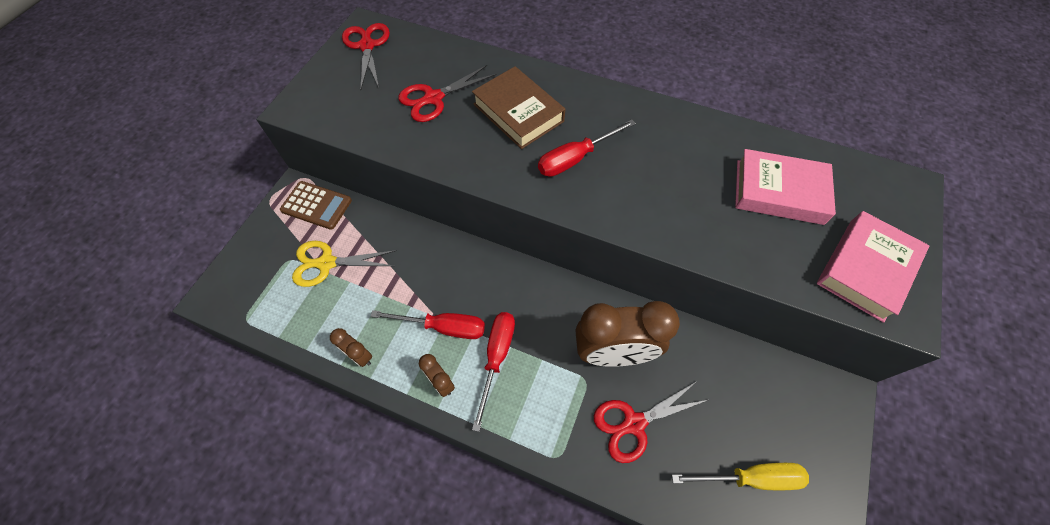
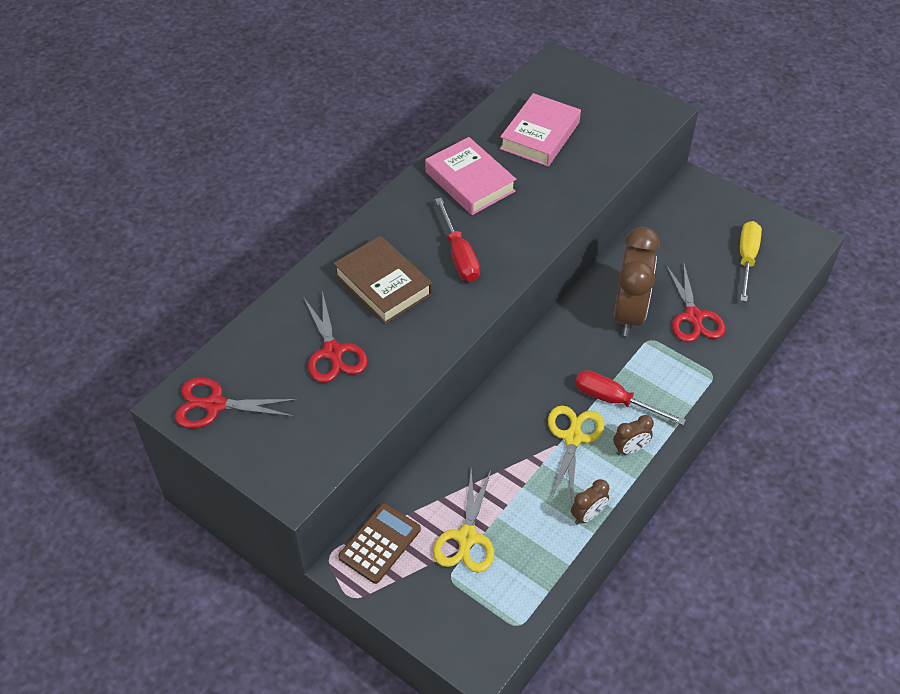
camera: 75 degrees left, 10 degrees down
red screwdriver [370,310,485,339] -> yellow scissors [548,405,604,502]
brown book [472,66,565,149] -> brown book turned 75 degrees clockwise [333,235,432,324]
pink book [817,211,929,323] -> pink book moved to [425,137,516,215]

